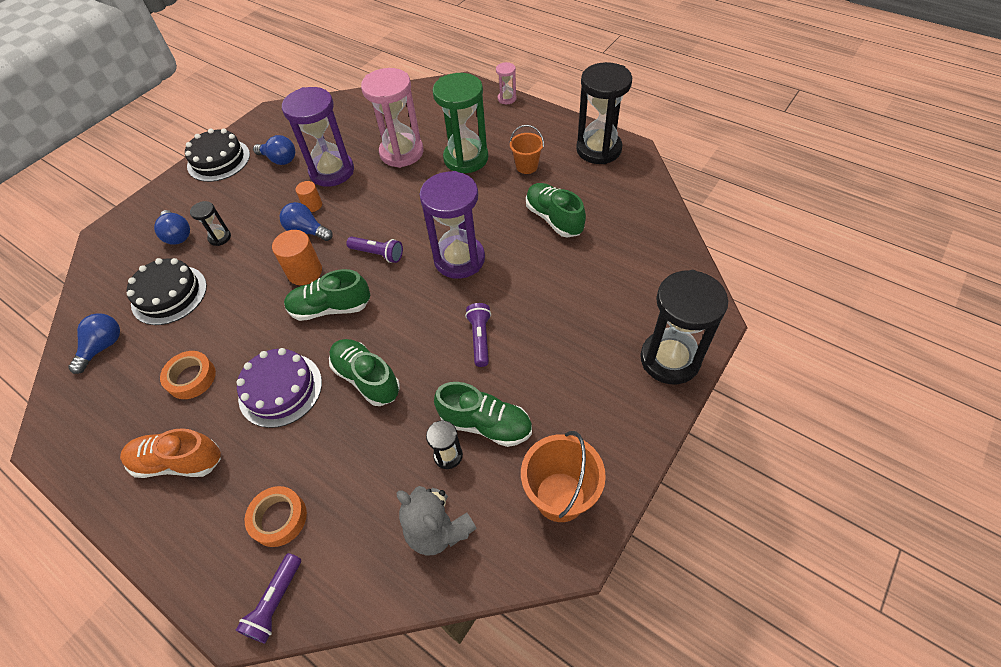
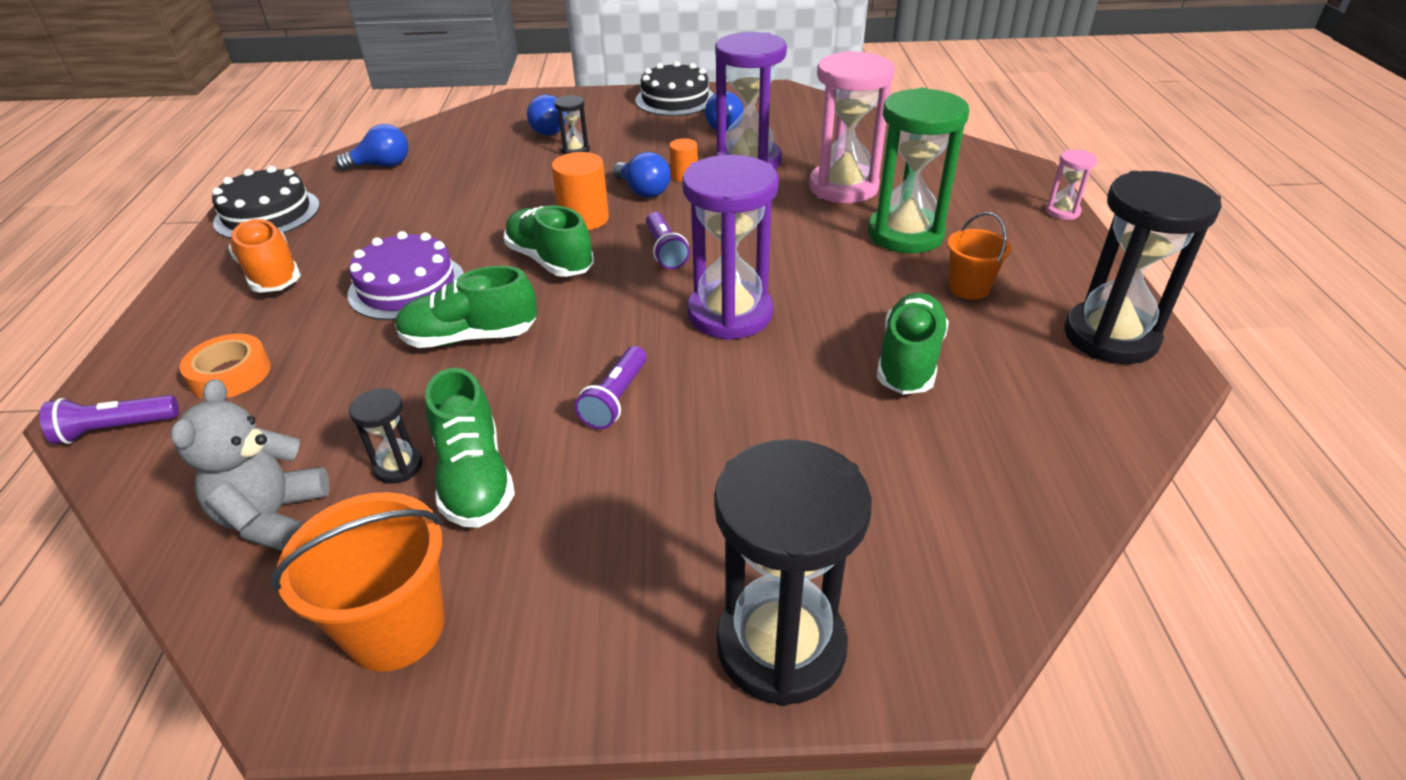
camera: 50 degrees right, 15 degrees down
black cake [127,258,207,325] -> black cake moved to [212,166,320,239]
orange tape [160,351,216,399] -> none
blue light bulb [280,202,333,241] -> blue light bulb turned 150 degrees clockwise [613,152,671,198]
green shoe [329,339,400,406] -> green shoe turned 105 degrees counterclockwise [395,266,537,348]
purple flashlight [465,303,491,367] -> purple flashlight turned 150 degrees clockwise [575,346,647,429]

